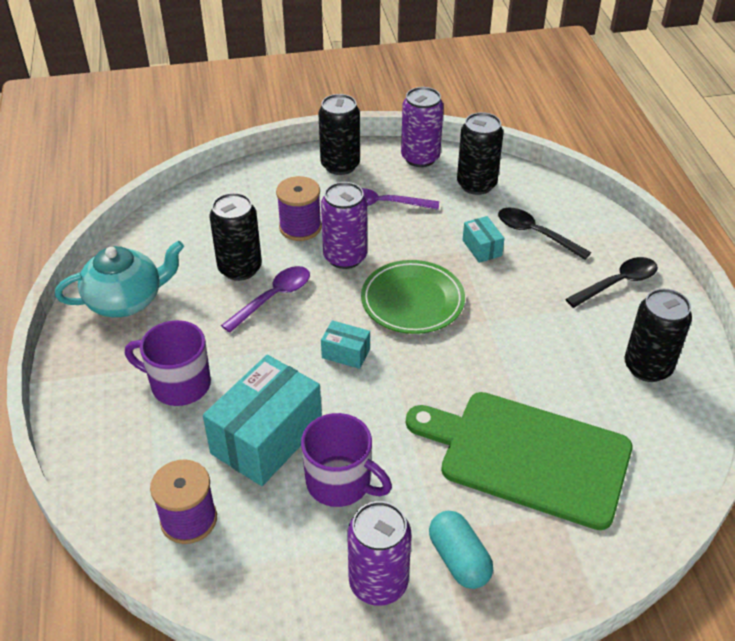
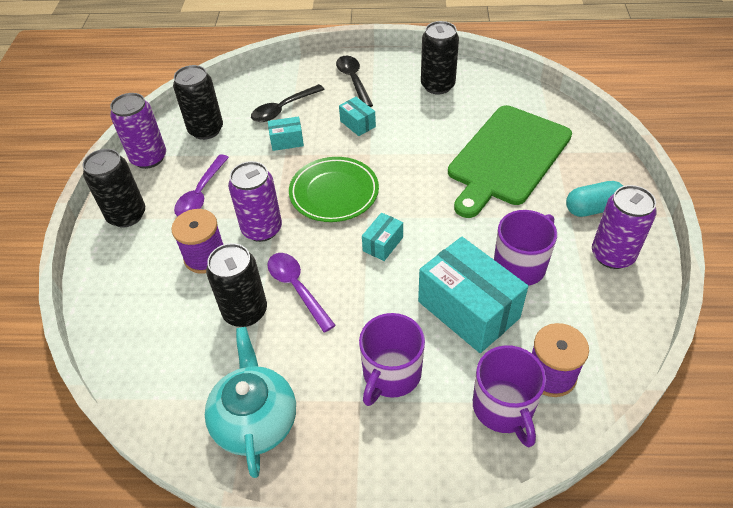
camera: 75 degrees left, 5 degrees up
none -> turquoise box [339,97,376,136]
none -> purple mug [473,345,546,447]

